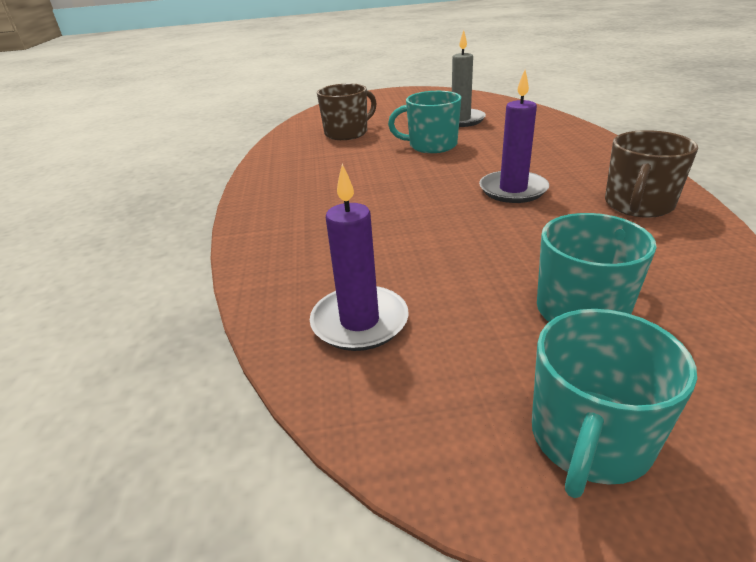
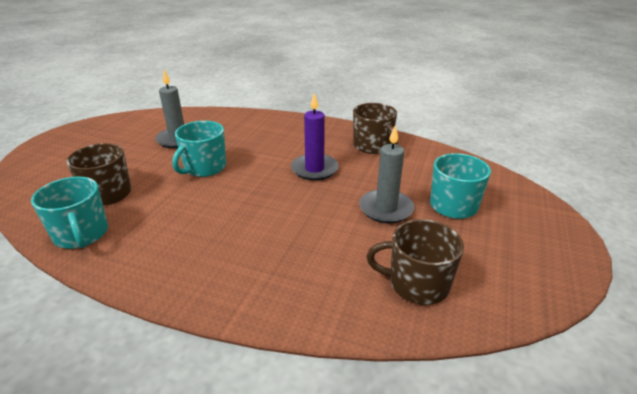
camera: 65 degrees left, 0 degrees up
purple candle [310,164,409,351] -> brown mug [367,219,464,305]
turquoise mug [532,309,697,498] -> turquoise mug moved to [31,177,108,249]
none -> grey candle [359,125,414,224]

